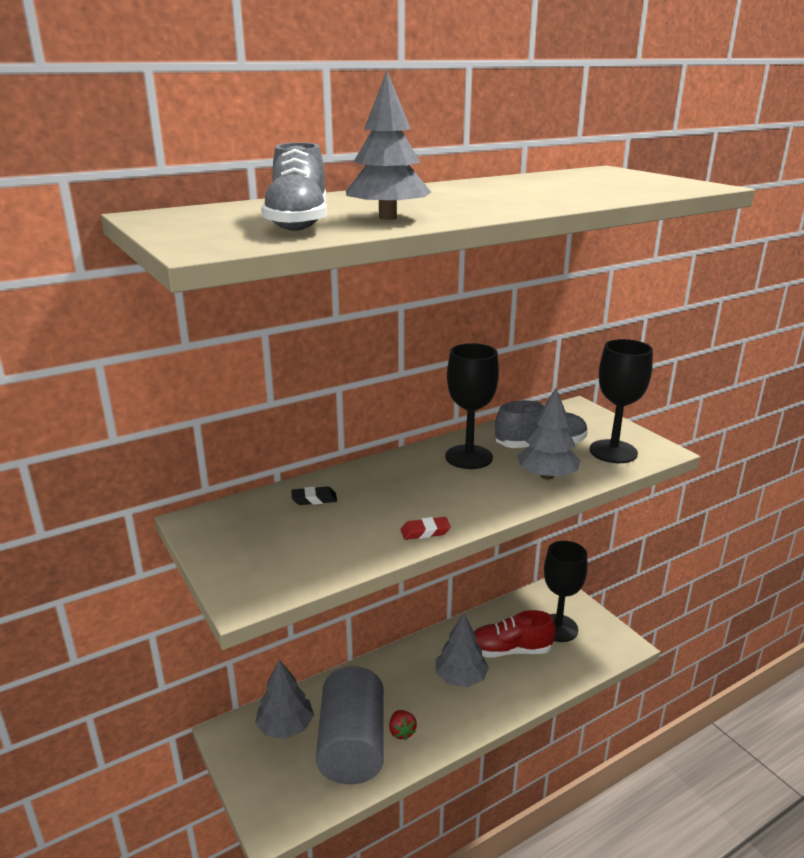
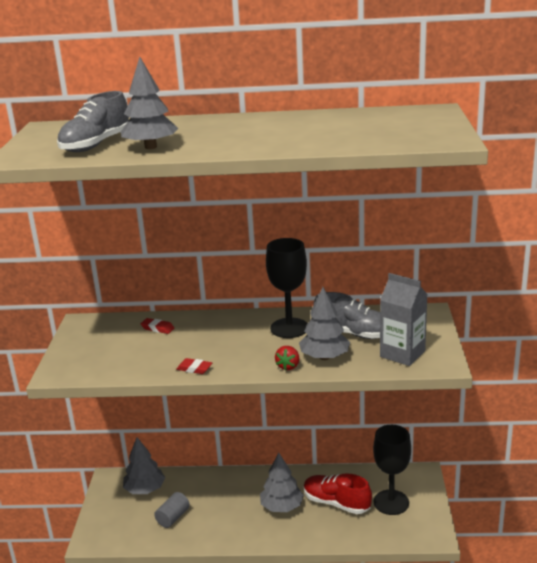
camera: 35 degrees right, 0 degrees up
black eraser [291,486,337,505] -> red eraser [141,318,174,334]
grey cylinder [316,666,384,784] -> grey cylinder [154,492,190,528], size x0.45
red strawberry [389,710,417,740] -> red strawberry moved to [275,346,299,370]
black goblet [590,339,653,463] -> grey carton [380,273,428,366]

